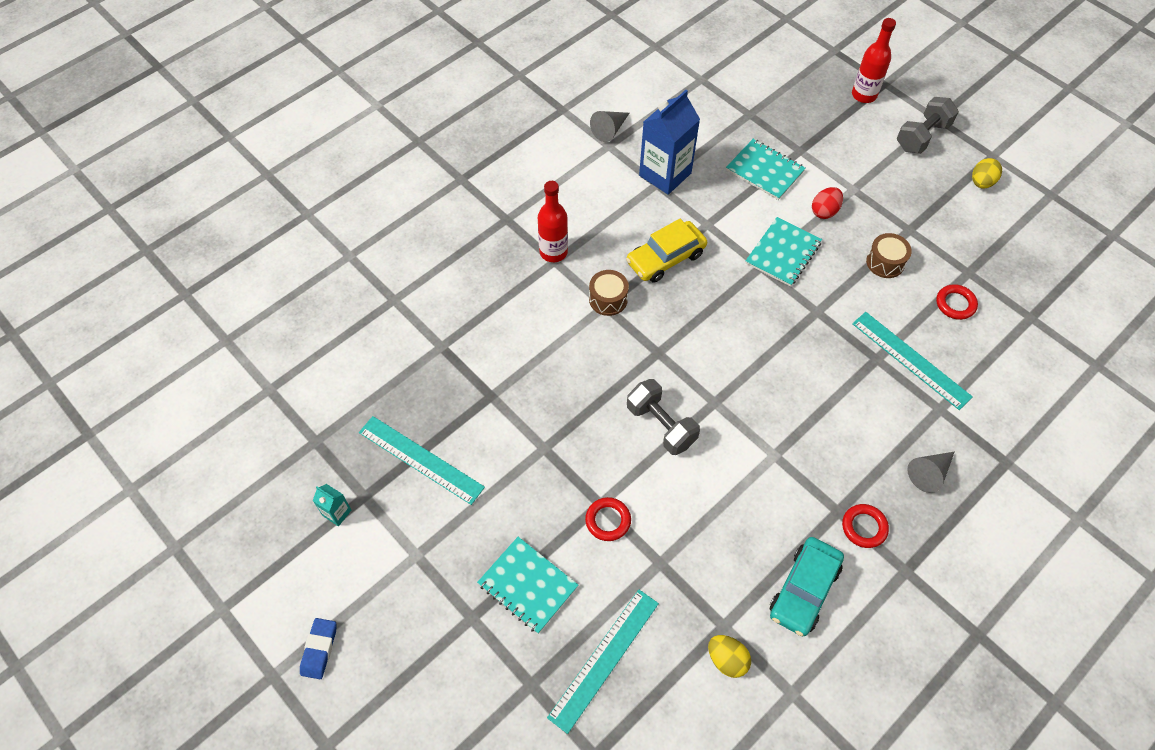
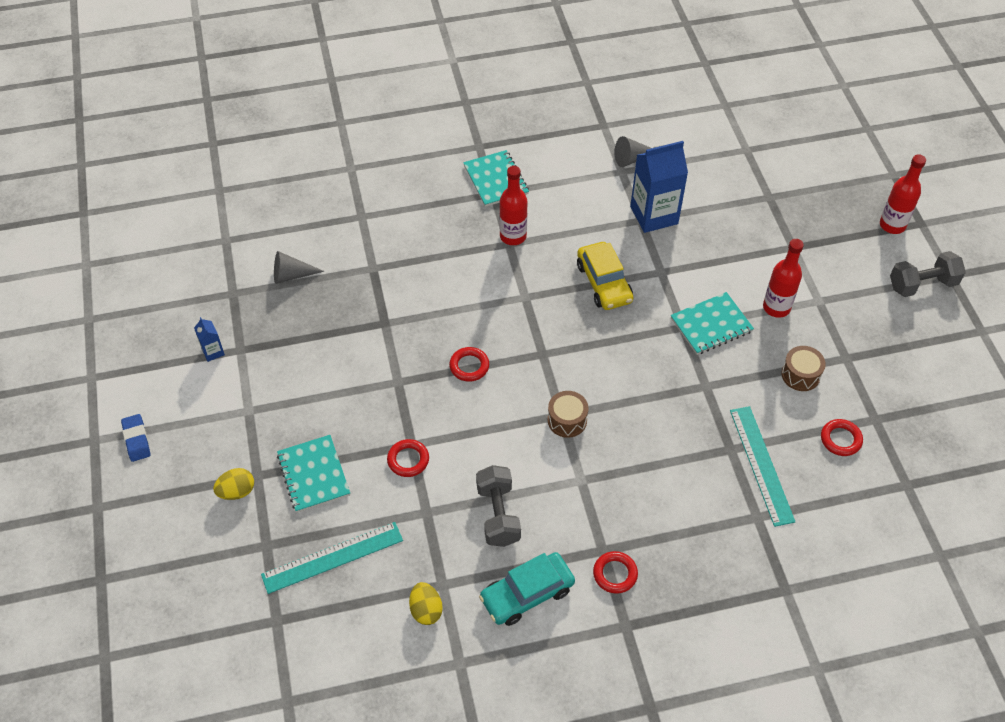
camera: 30 degrees right, 5 degrees down
blue eraser [300,618,336,679] -> blue eraser turned 60 degrees counterclockwise [121,414,151,462]
turquoise carton [313,484,351,526] -> blue carton [194,317,225,362]
turquoise ruler [359,416,485,505] -> none
brown drum [589,270,629,316] -> brown drum moved to [548,391,589,438]
yellow car [626,219,707,283] -> yellow car turned 105 degrees counterclockwise [577,242,633,310]
grey dumbbell [627,379,700,455] -> grey dumbbell moved to [476,465,521,547]
turquoise notebook [726,139,806,200] -> turquoise notebook moved to [463,150,529,207]
red egg [812,187,843,219] -> red bottle [763,239,804,318]
grey cone [907,451,955,493] -> grey cone moved to [274,251,324,284]
yellow egg [972,158,1002,189] -> yellow egg moved to [213,468,254,500]
none -> red ring [449,347,489,382]

